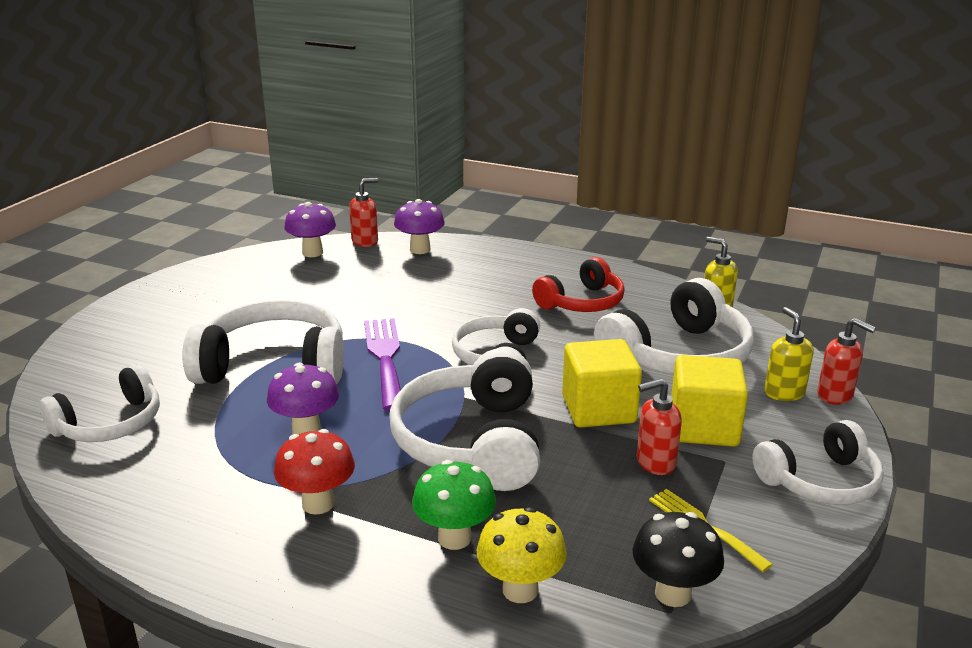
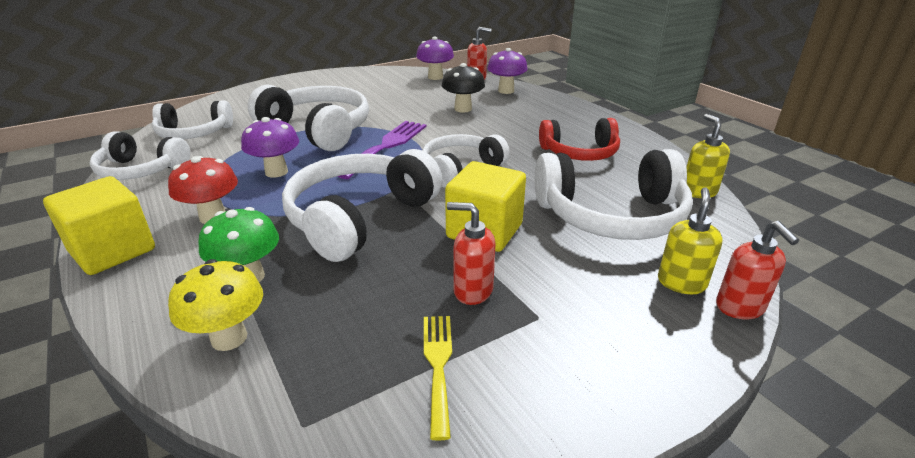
camera: 35 degrees right, 5 degrees up
black mushroom [632,512,724,607] -> black mushroom moved to [442,63,485,112]
yellow cube [671,355,748,447] -> yellow cube moved to [43,176,155,275]
white headphones [752,420,884,505] -> white headphones moved to [90,131,190,180]

